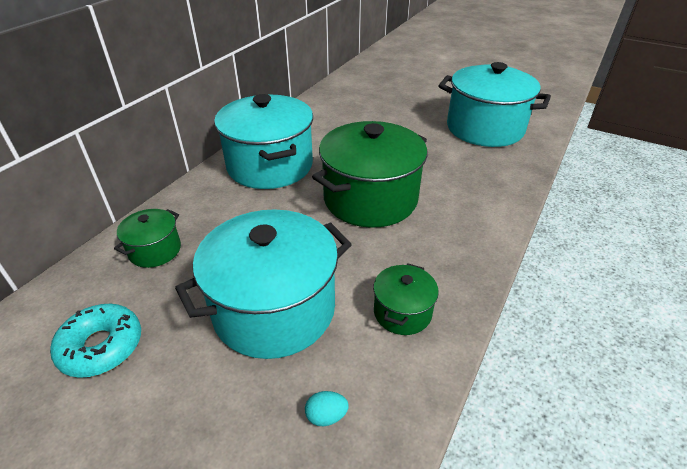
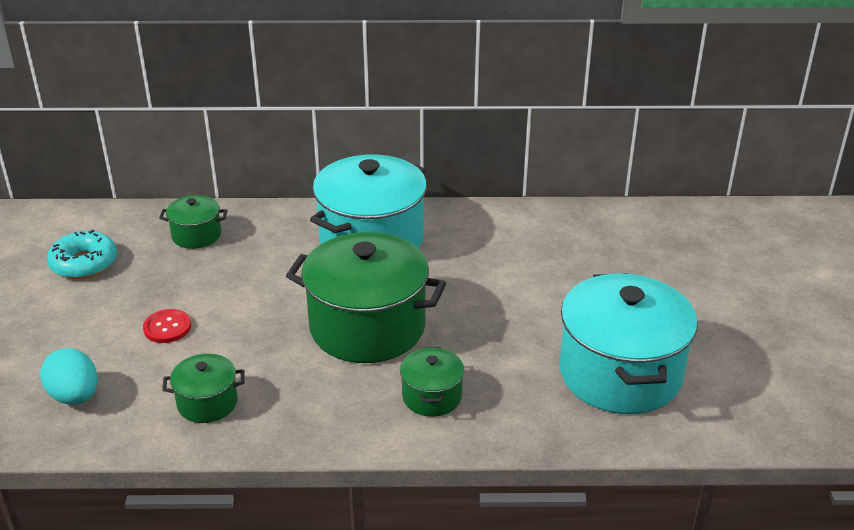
camera: 60 degrees right, 5 degrees down
turquoise pot [175,210,352,359] -> red button [143,309,191,343]
turquoise egg [305,391,349,426] -> turquoise egg [40,348,98,405], size x1.90
none -> green pot [400,347,464,417]

